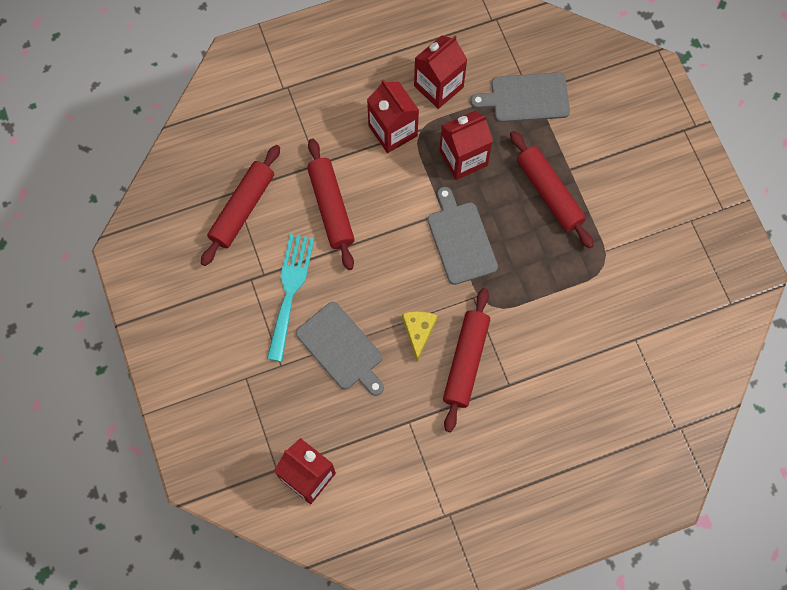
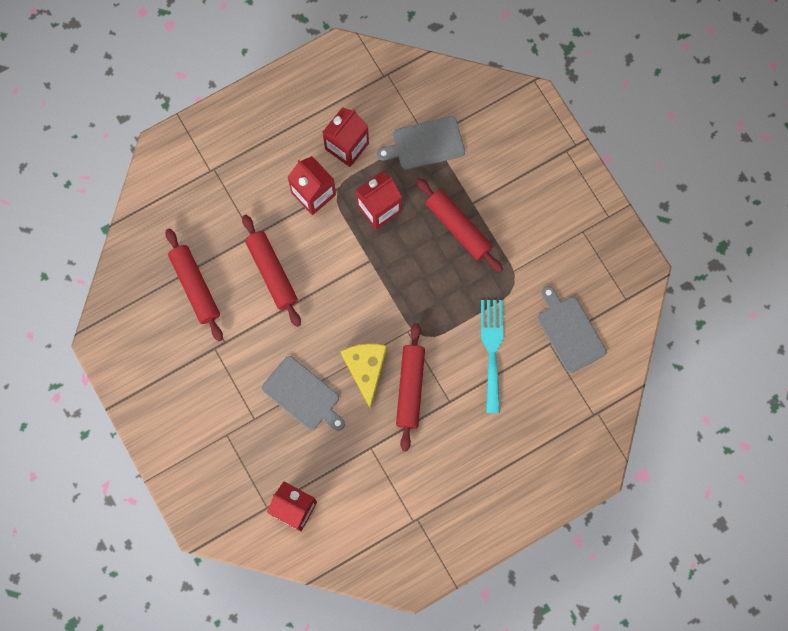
camera: 10 degrees left, 5 degrees up
red rolling pin [201,145,280,266] -> red rolling pin turned 45 degrees counterclockwise [166,228,223,341]
turquoise fork [267,234,314,362] -> turquoise fork moved to [481,300,503,413]
yellow cheese [402,311,438,362] -> yellow cheese [341,343,387,410], size x1.53
grey cutting board [428,187,498,285] -> grey cutting board moved to [538,286,607,373]

